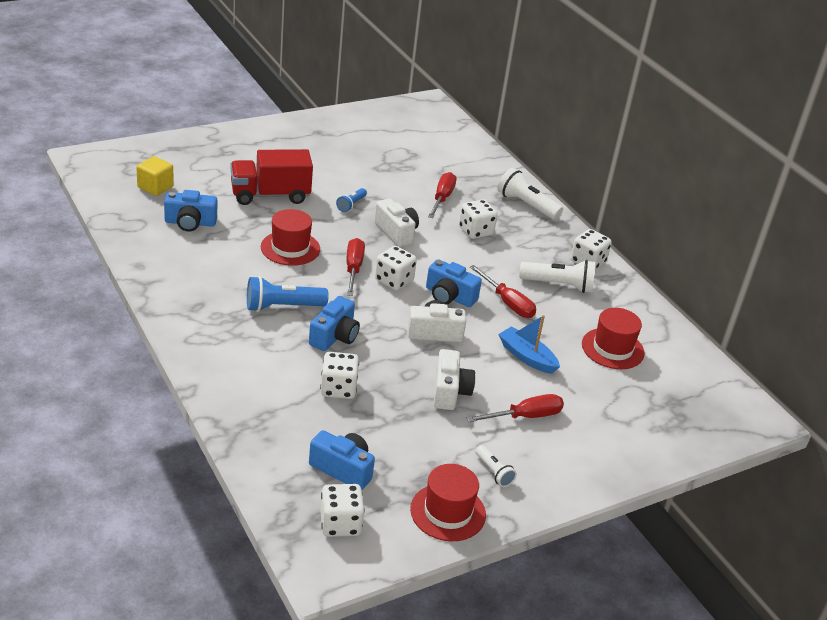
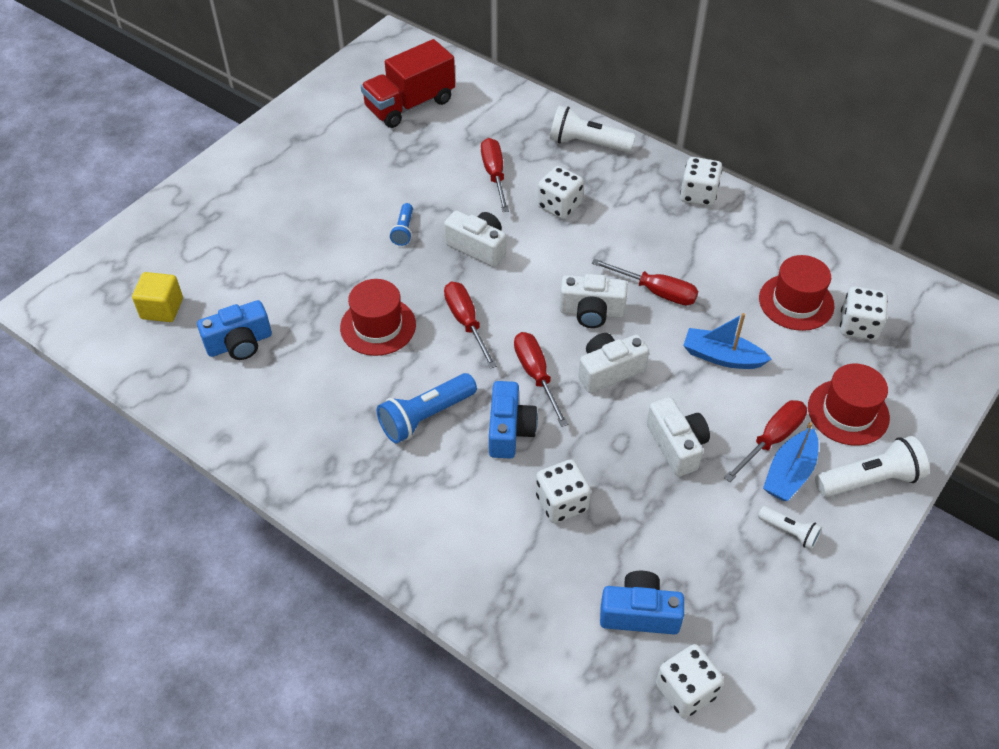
camera: 20 degrees left, 15 degrees up
red truck [230,149,313,205] -> red truck moved to [361,39,455,128]
white dice [375,246,417,290] -> white dice moved to [840,286,888,341]
red hat [410,464,486,541] -> red hat moved to [808,364,890,446]
blue camera [426,259,482,307] -> white camera [559,274,628,328]
white flashlight [519,260,595,293] -> white flashlight moved to [815,436,929,497]
none -> red screwdriver [514,332,568,427]
none -> blue boat [763,422,819,501]

